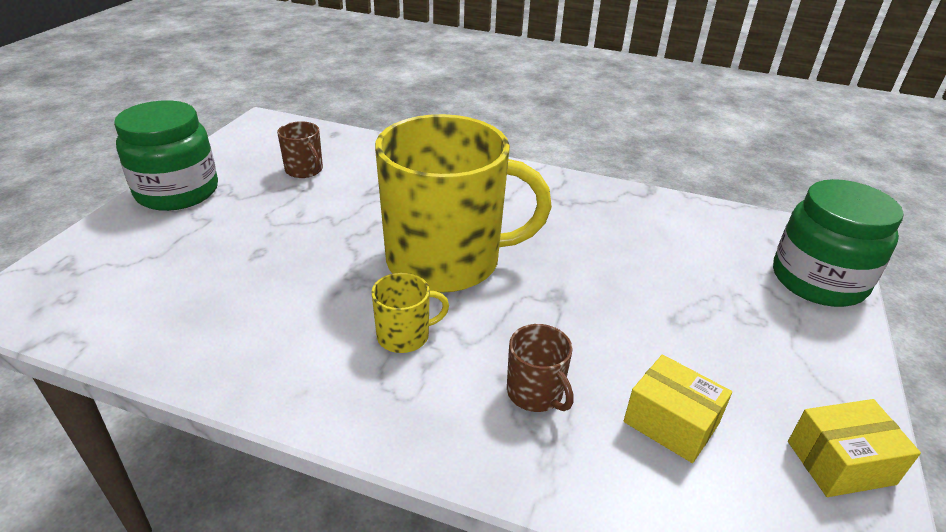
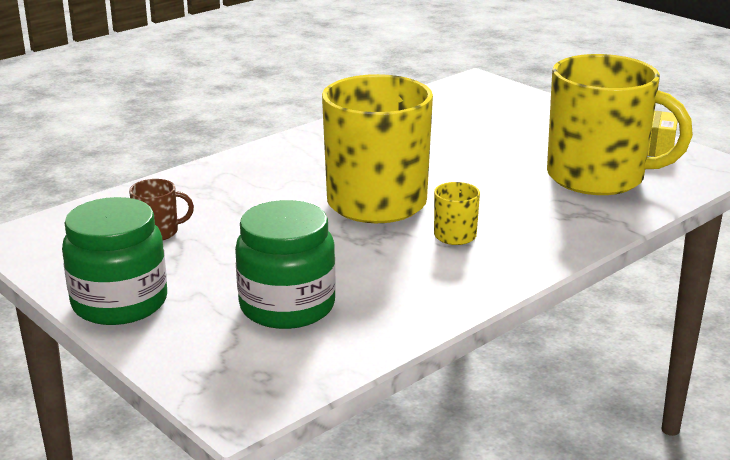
camera: 60 degrees left, 10 degrees down
brown mug [507,324,573,412] -> none
yellow box [624,354,732,463] -> yellow mug [547,54,693,195]
green jar [773,179,904,307] -> green jar moved to [235,200,336,329]

